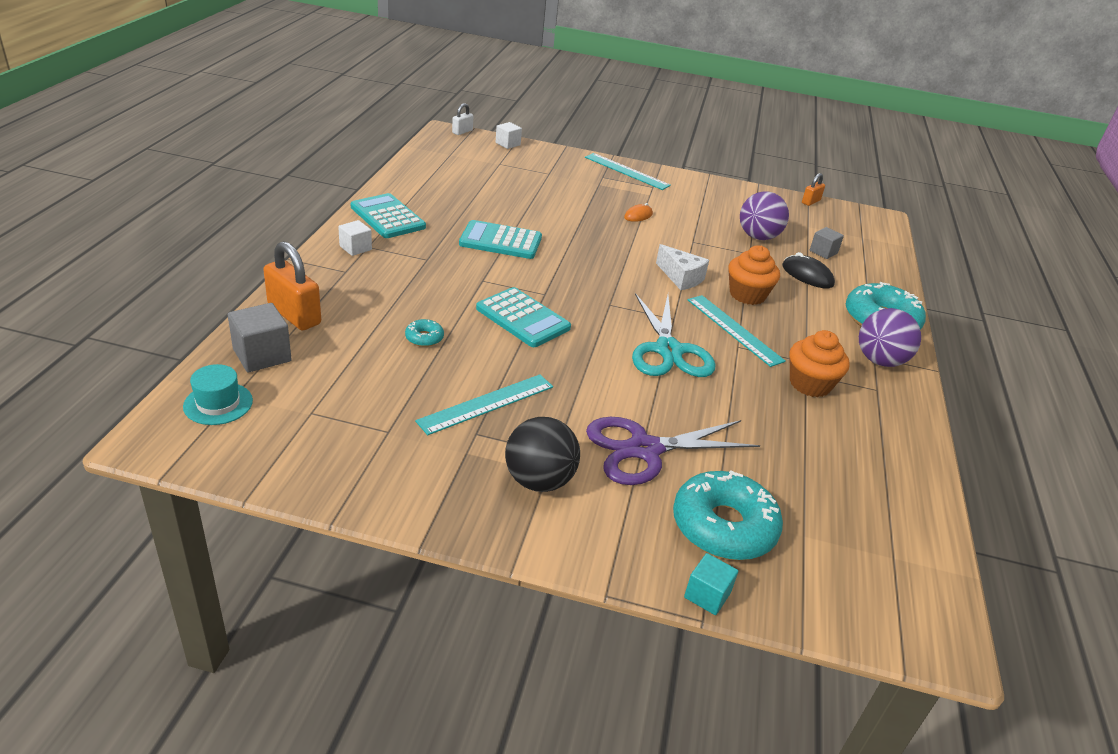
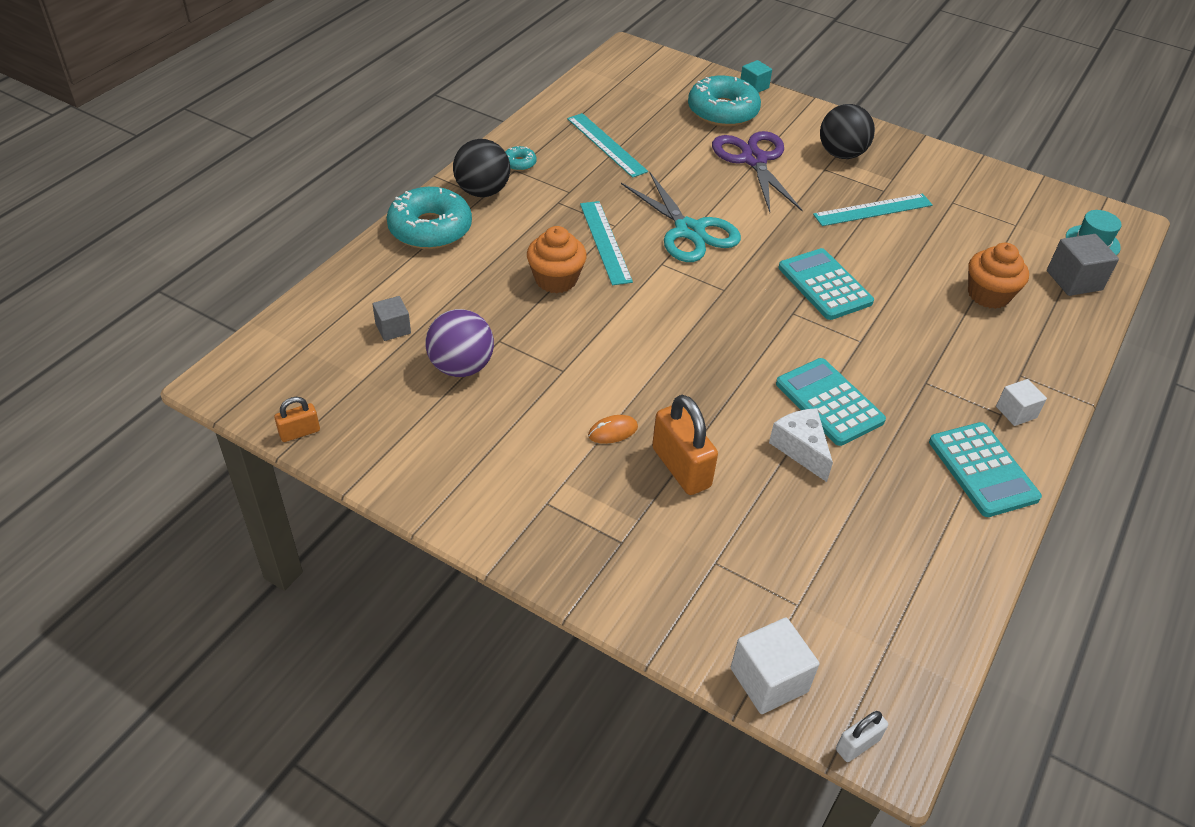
camera: 160 degrees left, 10 degrees up
orange padlock [263,241,321,330] -> orange padlock moved to [652,395,718,495]
turquoise donut [405,319,444,347] -> turquoise donut moved to [505,146,537,171]
turquoise calculator [459,220,542,259] -> turquoise calculator turned 150 degrees counterclockwise [776,358,886,446]
white cube [496,122,522,149] -> white cube [731,617,819,714], size x1.58
turquoise ruler [585,153,671,190] -> turquoise ruler moved to [567,113,648,178]
purple scissors [586,417,760,485] -> purple scissors turned 105 degrees counterclockwise [712,131,803,212]
turquoise scissors [632,293,716,377] -> turquoise scissors turned 135 degrees clockwise [621,171,741,262]
white cheese [656,244,709,290] -> white cheese moved to [769,408,833,482]
black mouse [782,252,835,288] -> none
orange cupcake [789,330,850,397] -> orange cupcake moved to [968,243,1029,309]
purple ball [859,308,921,367] -> black ball [453,139,510,197]

